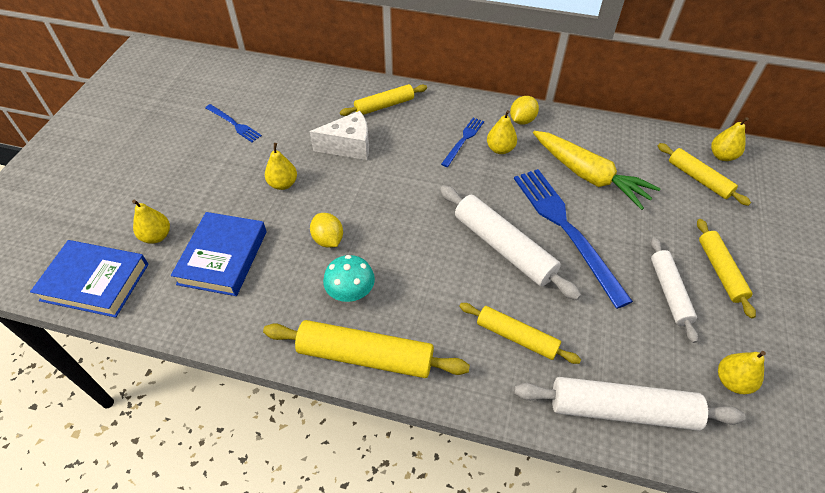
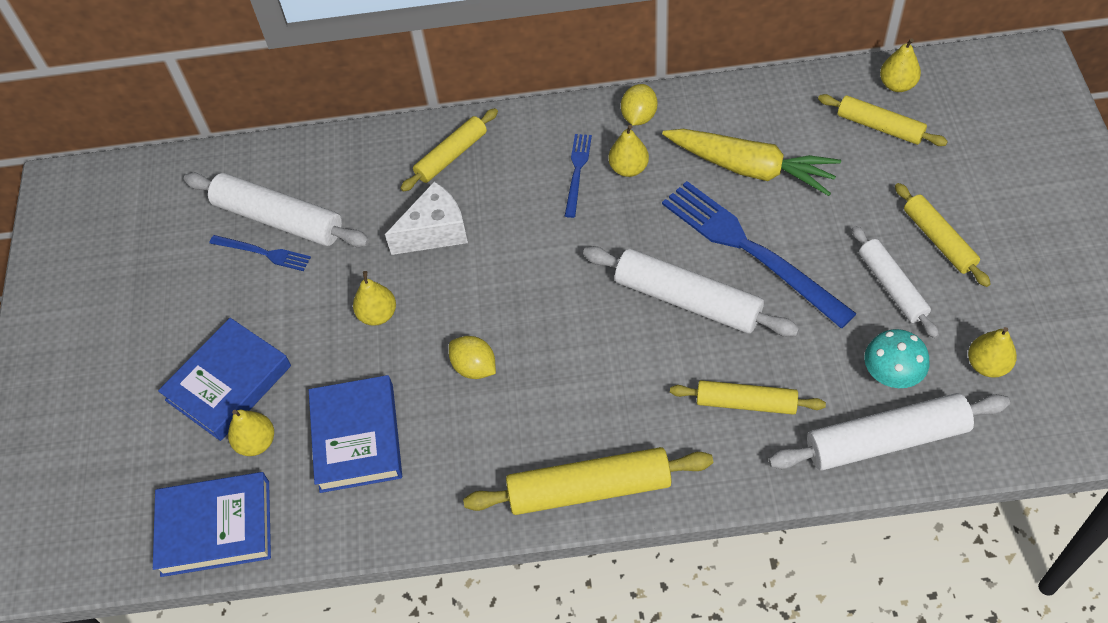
camera: 15 degrees left, 5 degrees up
turquoise mushroom [323,255,375,302] -> turquoise mushroom moved to [864,329,930,388]
none -> blue book [158,318,291,441]
none -> white rolling pin [184,172,369,247]

